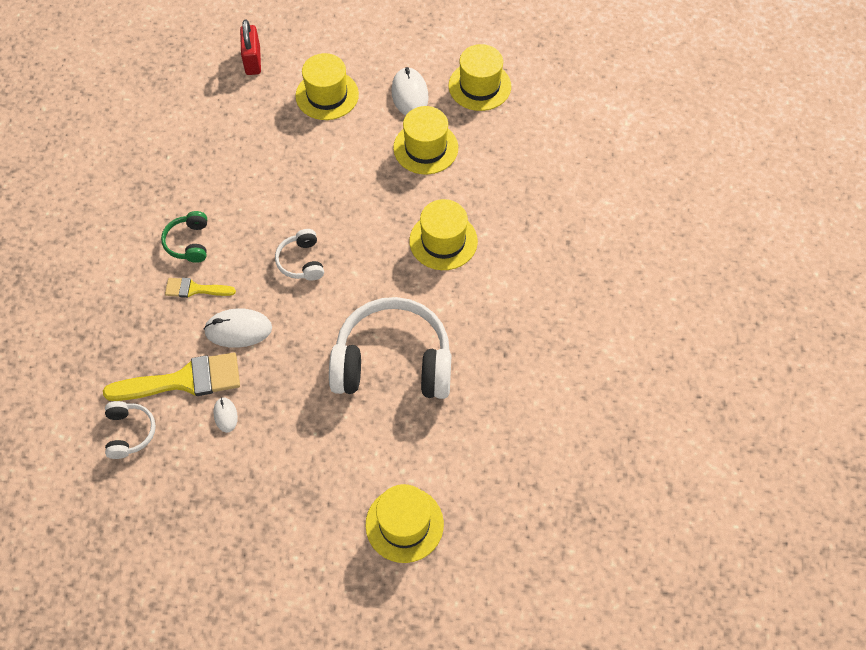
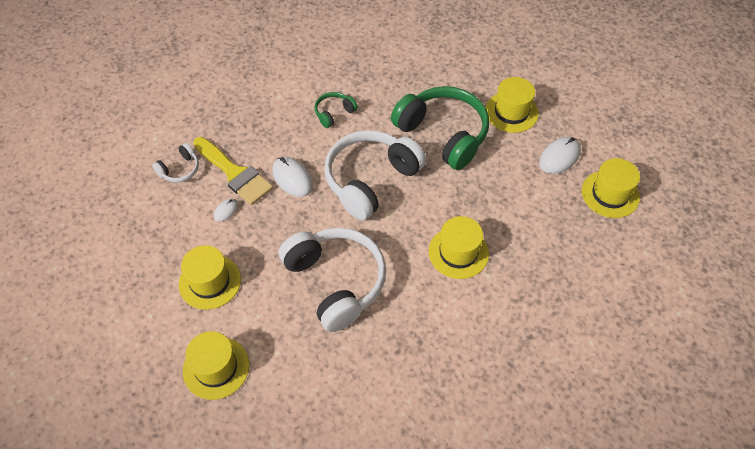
camera: 55 degrees right, 5 degrees down
yellow brush [165,278,236,298] -> none
red padlock [240,20,261,75] -> none
white headphones [275,229,324,281] -> white headphones [324,130,426,220], size x2.20
yellow hat [393,106,458,174] -> yellow hat moved to [179,245,241,310]
none -> green headphones [391,86,489,170]

